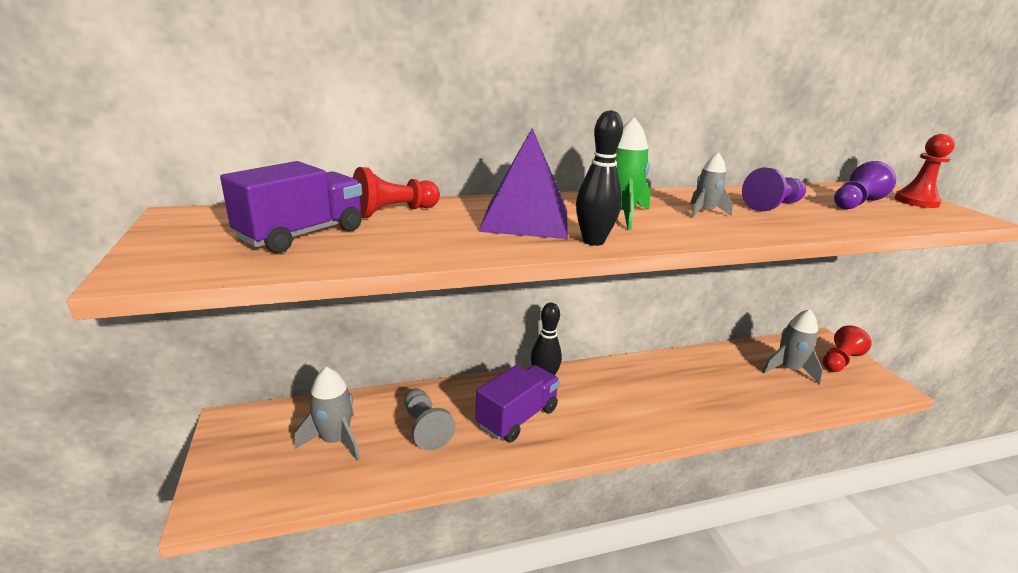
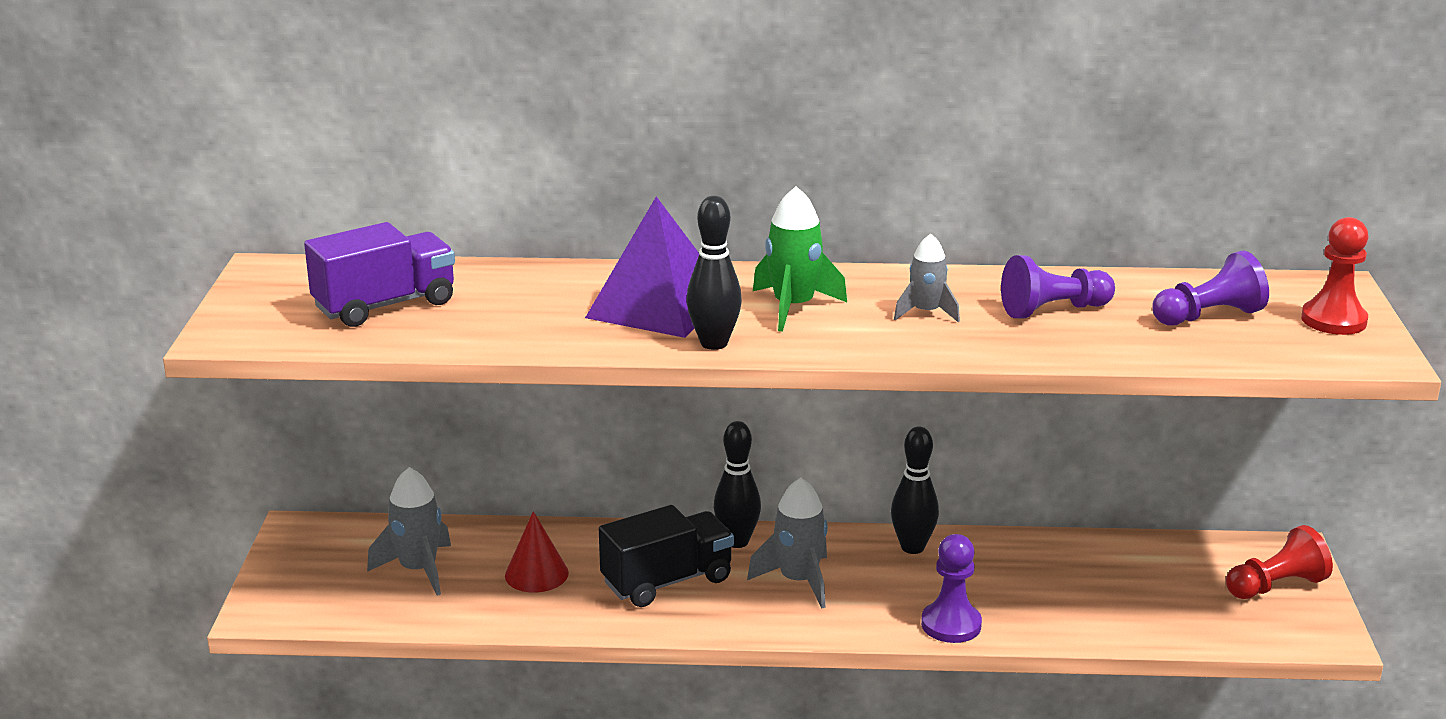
camera: 20 degrees right, 0 degrees up
red pawn [353,167,440,218] -> none
grey pawn [404,389,456,450] -> red cone [505,511,569,592]
purple truck [475,365,560,442] -> black truck [599,505,734,607]
grey rocket [762,309,823,384] -> grey rocket moved to [747,478,828,608]
none -> black bowling pin [891,426,939,554]
none -> purple pawn [921,534,982,643]

